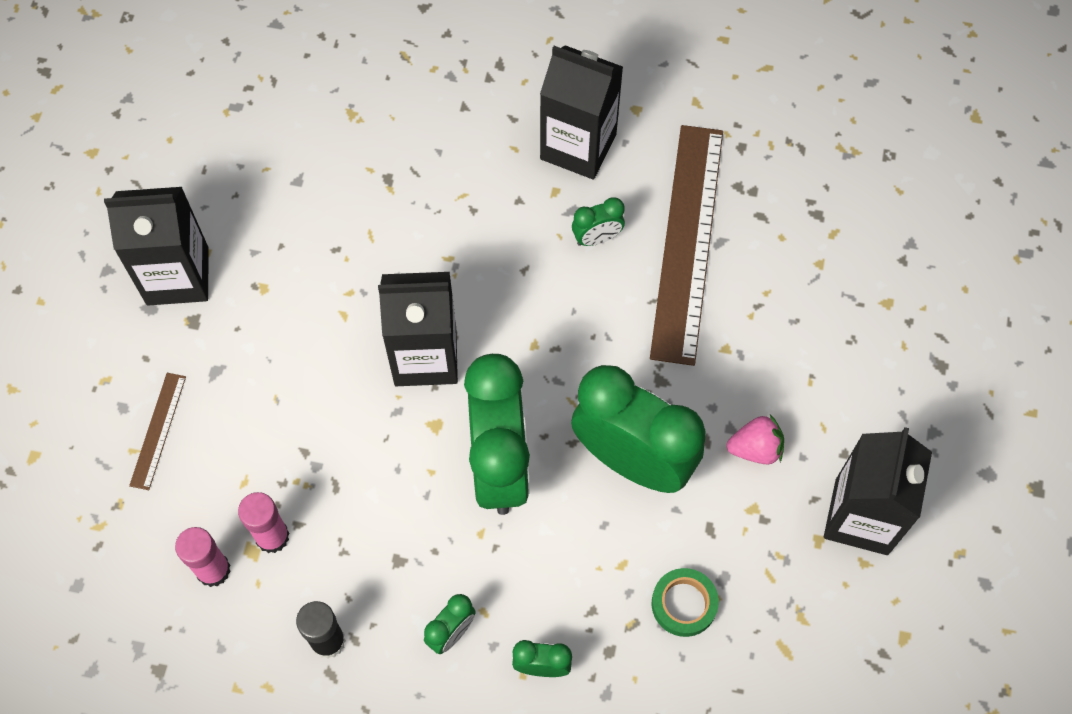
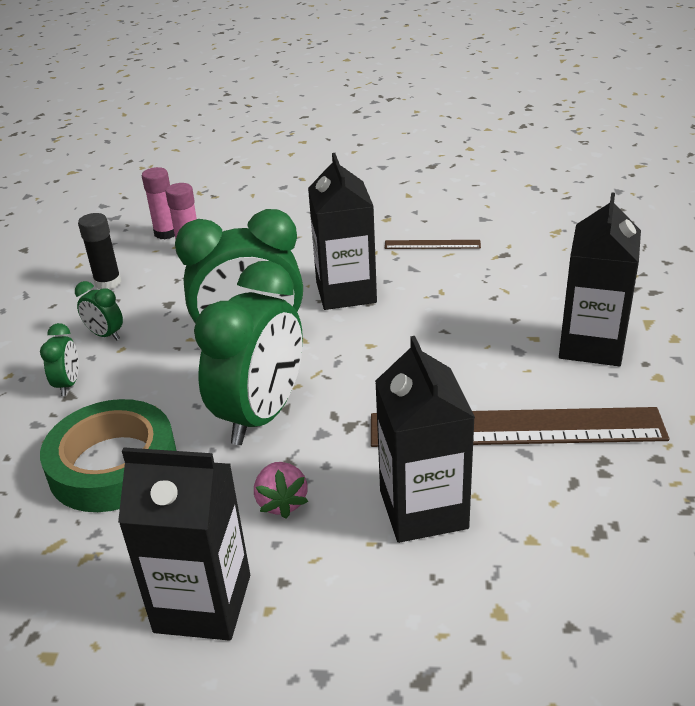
camera: 85 degrees right, 30 degrees down
black carton [104,187,209,306] -> black carton moved to [375,336,475,543]
brown ruler [129,373,186,490] -> brown ruler moved to [385,240,481,249]
green clock [572,197,625,246] -> none
green tape [652,568,719,637] -> green tape [40,399,176,512], size x1.95

